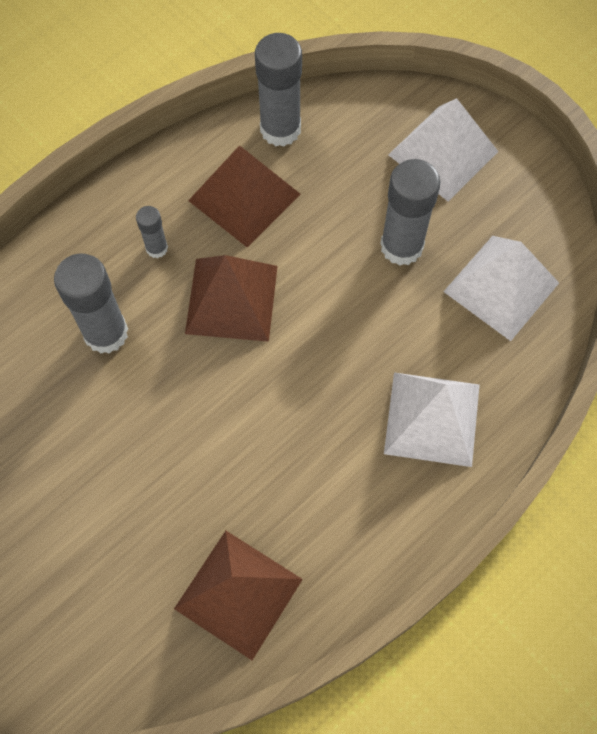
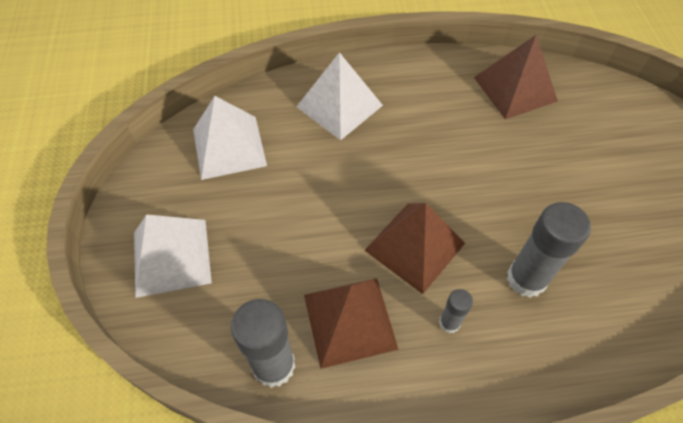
camera: 145 degrees left, 10 degrees down
grey glue stick [380,159,441,266] -> none

